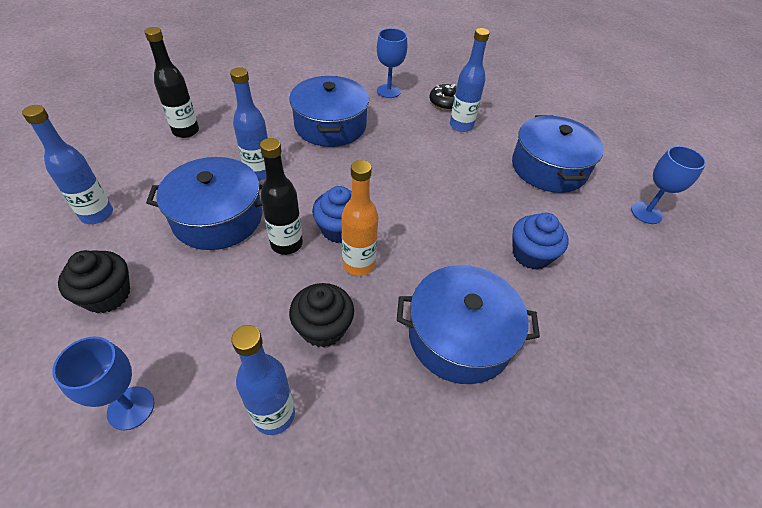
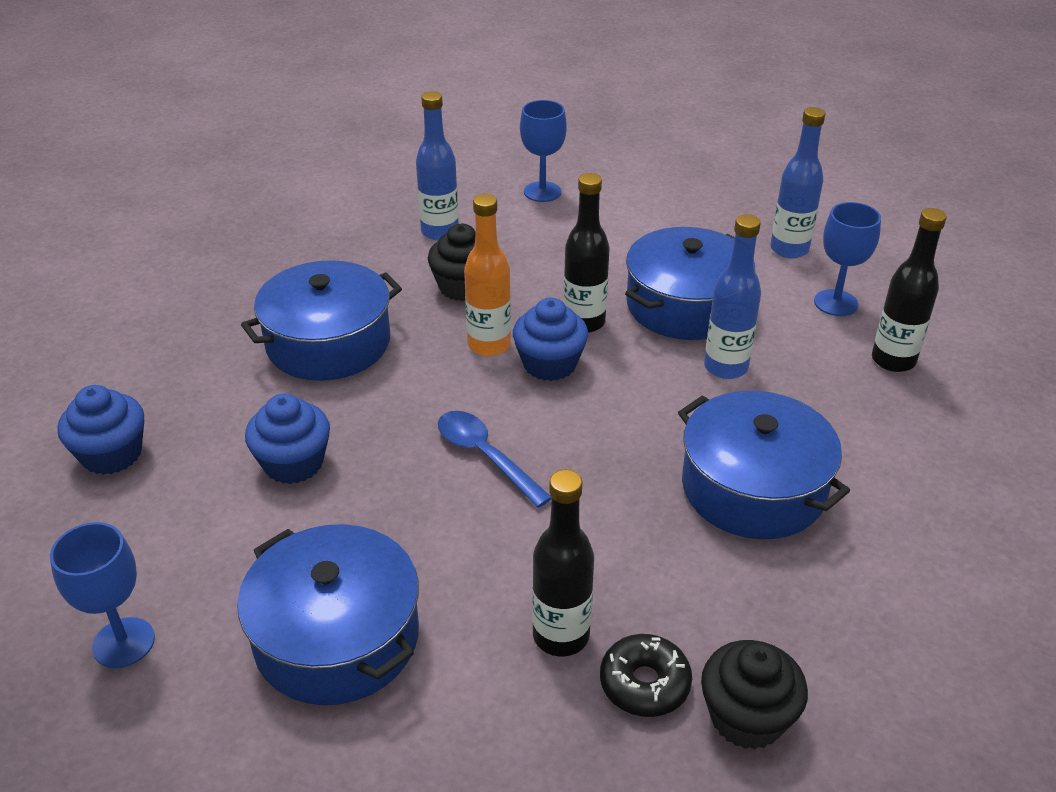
camera: 145 degrees right, 10 degrees down
black cupcake [58,250,130,313] -> black cupcake moved to [701,640,808,750]
blue goblet [377,28,407,98] -> blue goblet moved to [814,202,881,316]
blue bottle [450,28,490,132] -> black bottle [532,470,594,656]
none -> blue cupcake [57,385,144,475]
none -> blue spoon [438,411,552,508]

